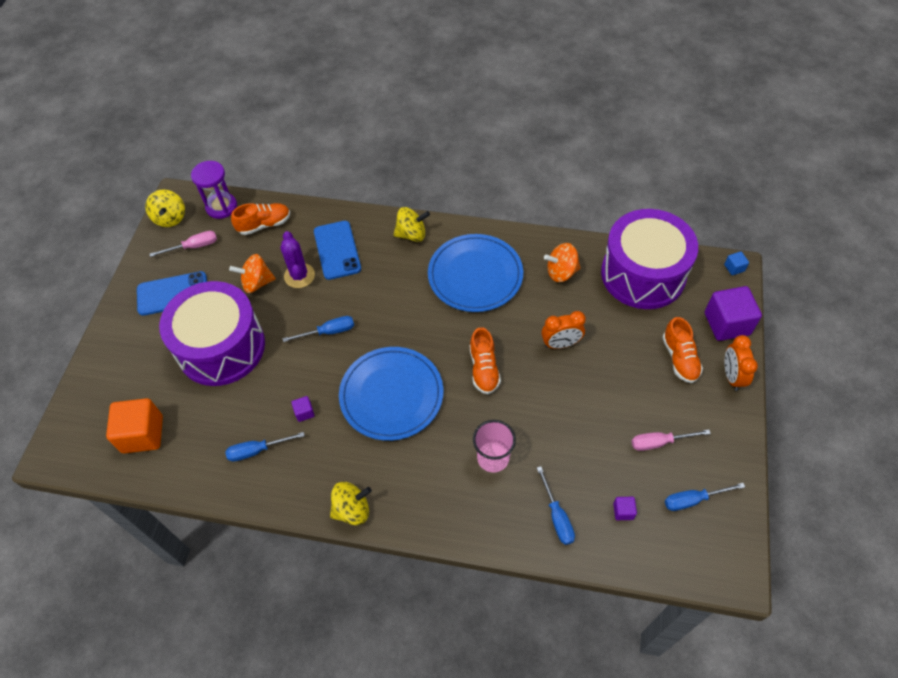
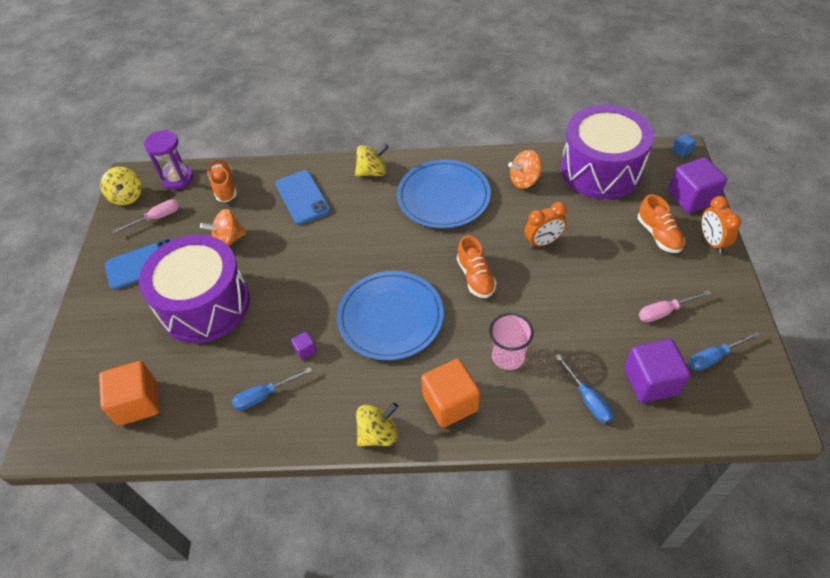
camera: 10 degrees left, 5 degrees down
orange shoe [231,203,290,235] -> orange shoe turned 75 degrees counterclockwise [207,160,237,202]
purple cactus [281,231,315,288] -> none
blue screwdriver [282,316,354,342] -> none
purple cube [613,497,637,520] -> purple cube [624,339,691,403], size x2.28
none -> orange cube [421,359,480,428]

